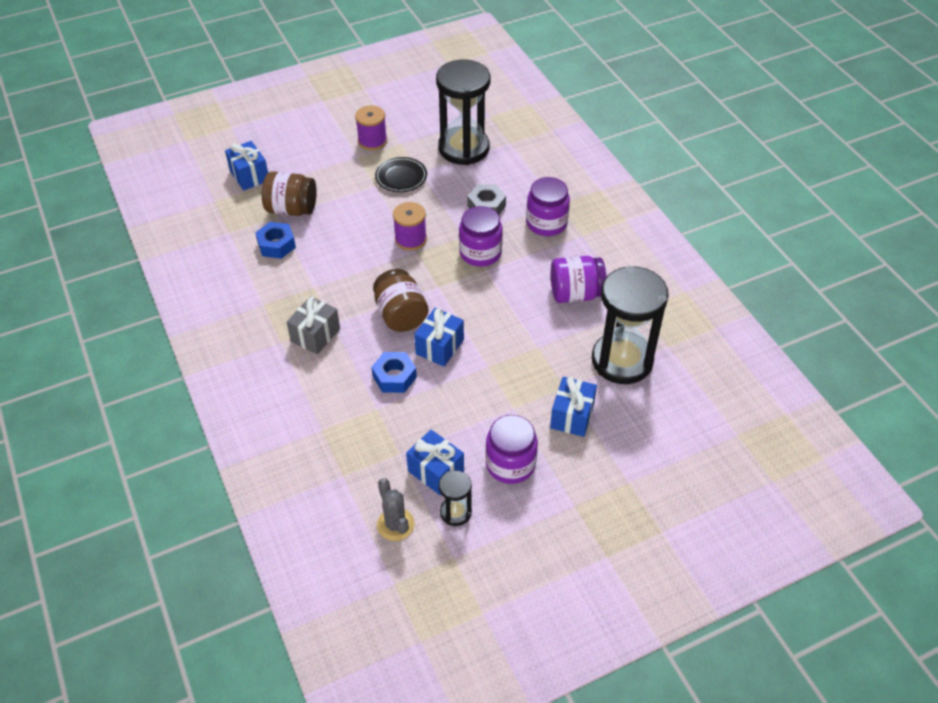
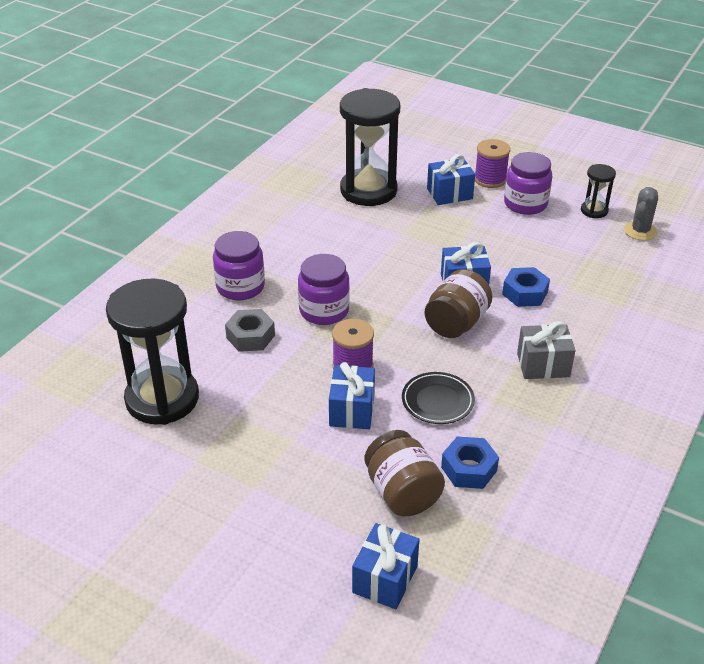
camera: 125 degrees left, 10 degrees down
purple spool [355,105,387,151] -> purple spool moved to [475,139,510,188]
black plate [375,157,427,192] -> black plate moved to [402,372,475,424]
blue gift [406,430,464,495] -> blue gift moved to [329,362,375,429]
purple jar [551,256,606,303] -> none

